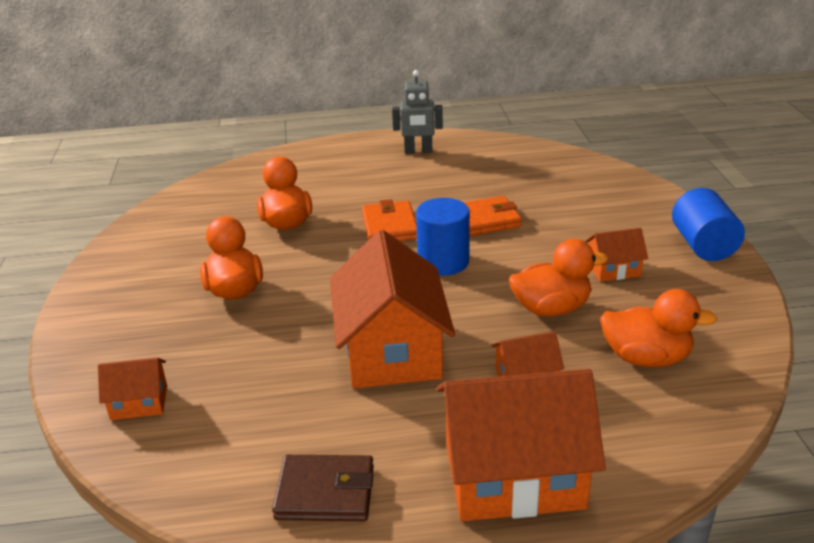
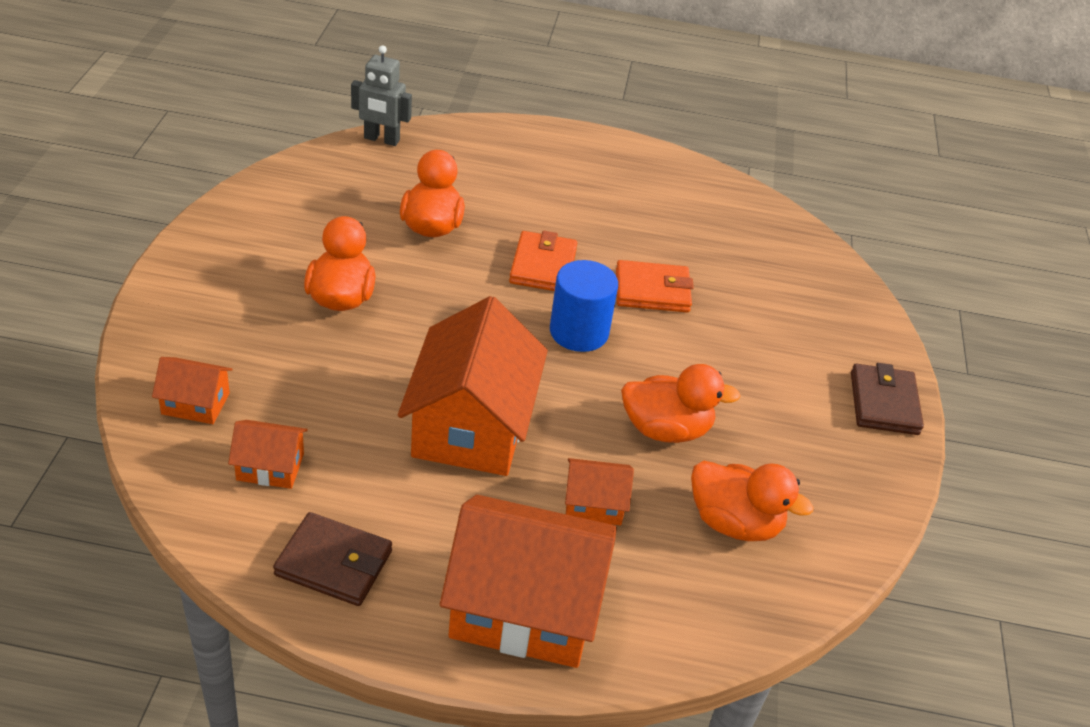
camera: 10 degrees right, 10 degrees up
grey robot [392,70,443,154] -> grey robot moved to [351,45,412,146]
orange house [585,228,648,282] -> orange house moved to [228,420,308,489]
blue cylinder [672,188,745,261] -> brown wallet [851,363,924,435]

